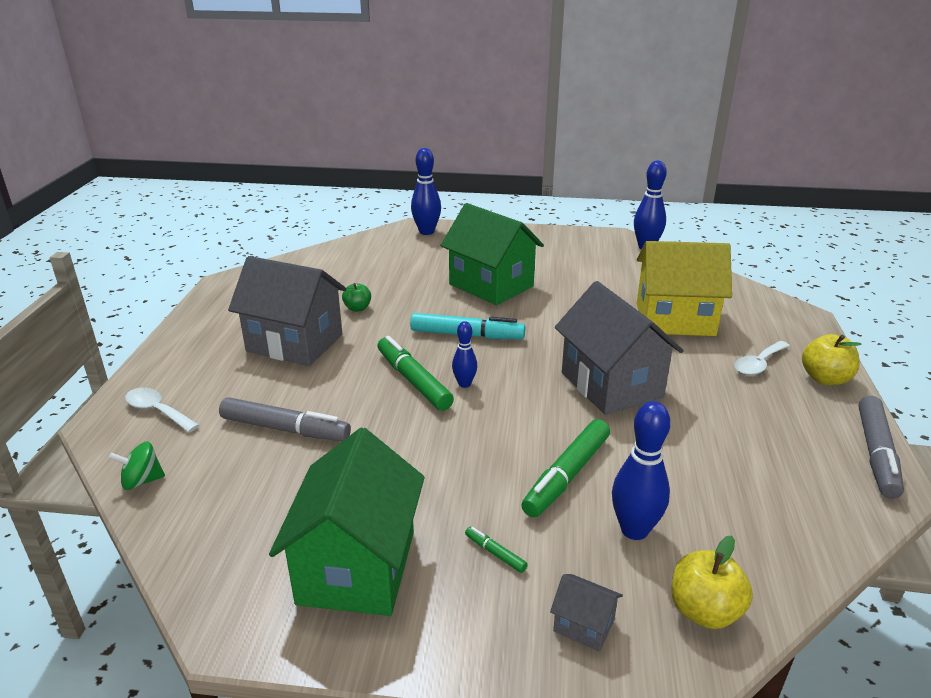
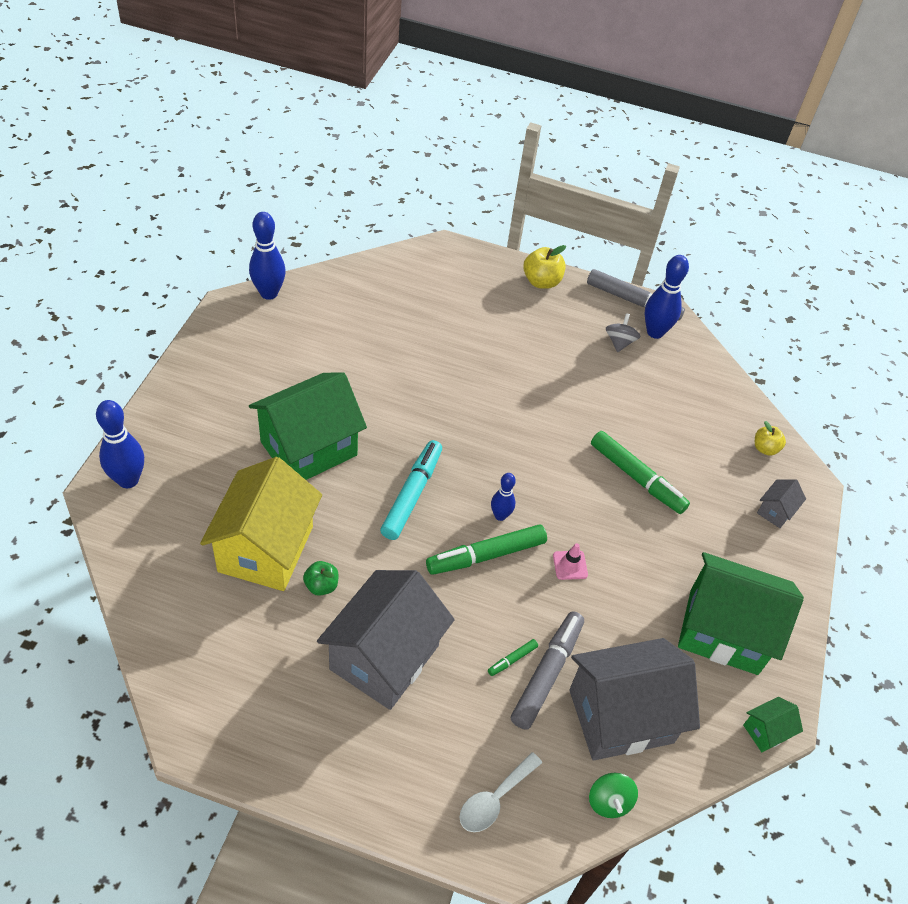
camera: 85 degrees left, 20 degrees up
green marker [465,527,528,573] -> green marker moved to [488,639,538,676]
grey house [555,281,684,415] -> grey house moved to [569,638,700,761]
blue bowling pin [612,401,671,540] -> blue bowling pin moved to [645,255,689,339]
yellow house [637,241,732,336] -> yellow house moved to [200,457,322,591]
yellow apple [671,535,753,629] -> yellow apple [755,421,786,456], size x0.65
white spoon [735,341,790,375] -> none
none -> pink traffic cone [553,543,588,580]
none -> grey spinning top [606,313,640,352]
none -> green house [743,697,803,752]

